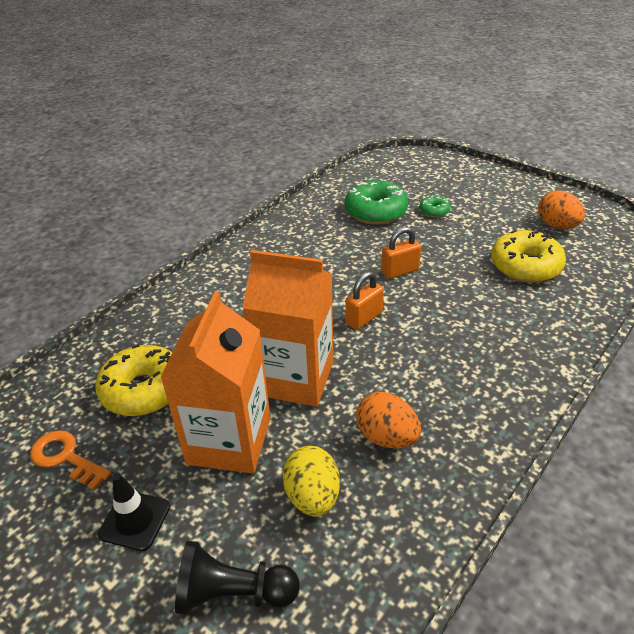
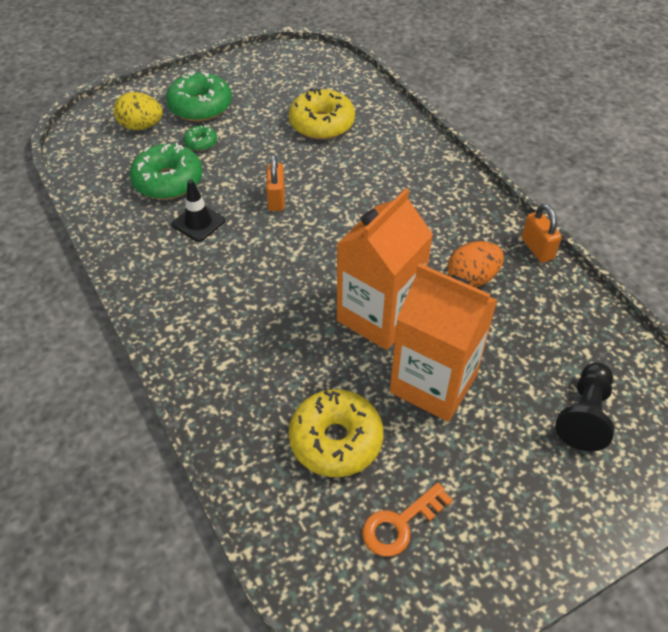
camera: 70 degrees left, 10 degrees up
black traffic cone [98,473,170,551] -> black traffic cone moved to [172,179,225,242]
yellow egg [282,446,340,517] -> yellow egg moved to [114,92,163,130]
orange padlock [345,272,384,330] -> orange padlock moved to [521,204,562,263]
orange egg [538,190,585,229] -> none
none -> green donut [166,72,232,122]

